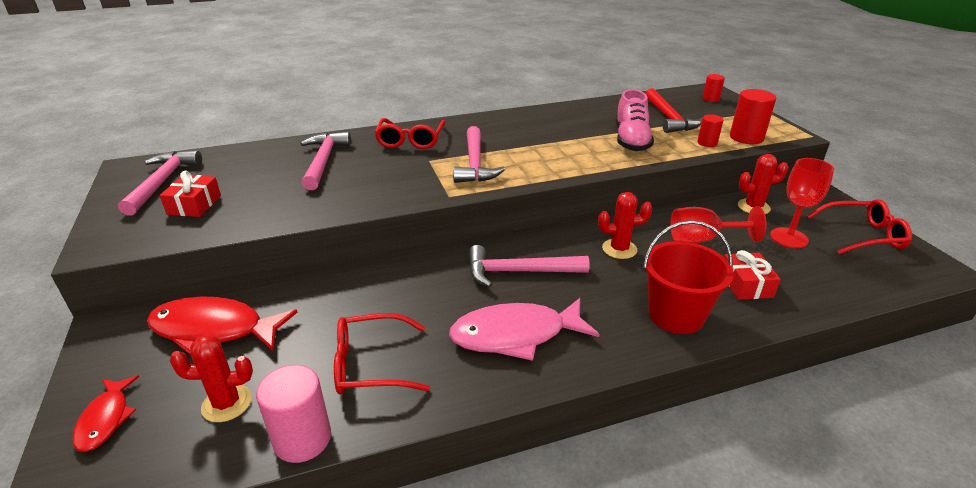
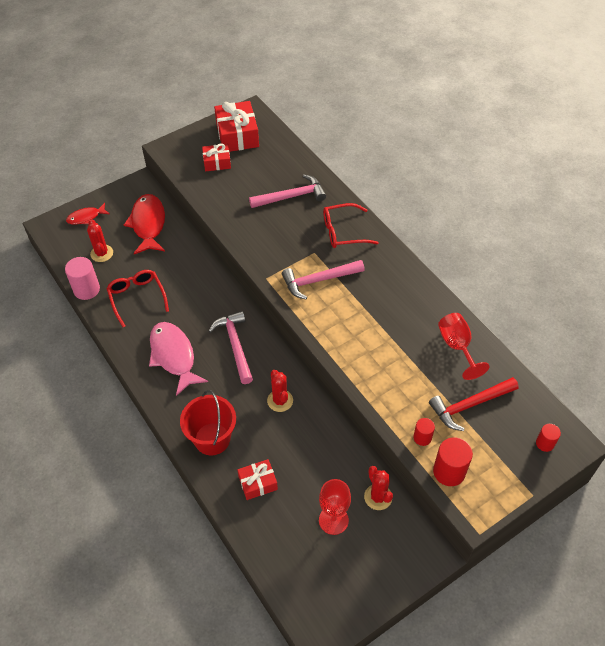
camera: 75 degrees right, 20 degrees up
pink hammer [118,151,202,216] -> red gift [214,101,259,152]
pink shoe [615,89,654,151] -> none
red goblet [670,206,767,243] -> red goblet moved to [438,313,489,380]
red glasses [807,199,912,254] -> none

